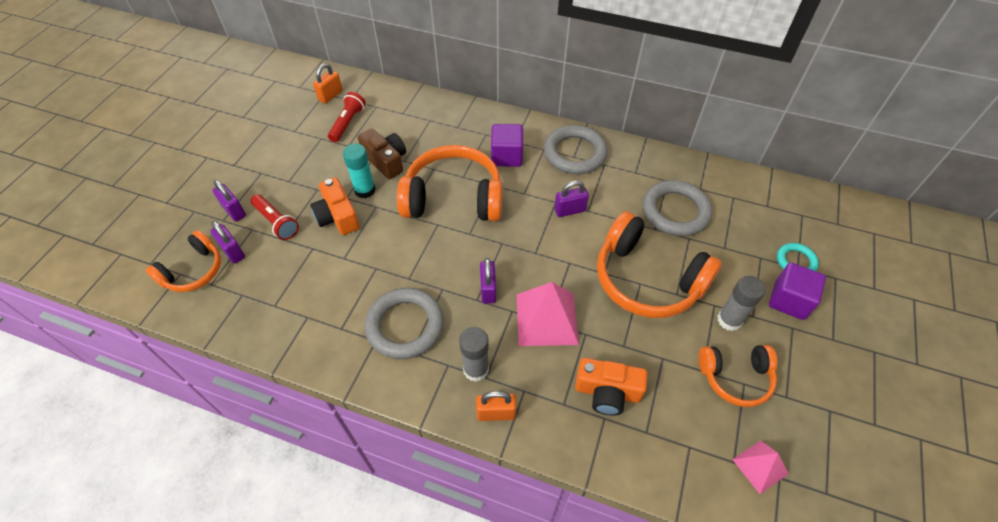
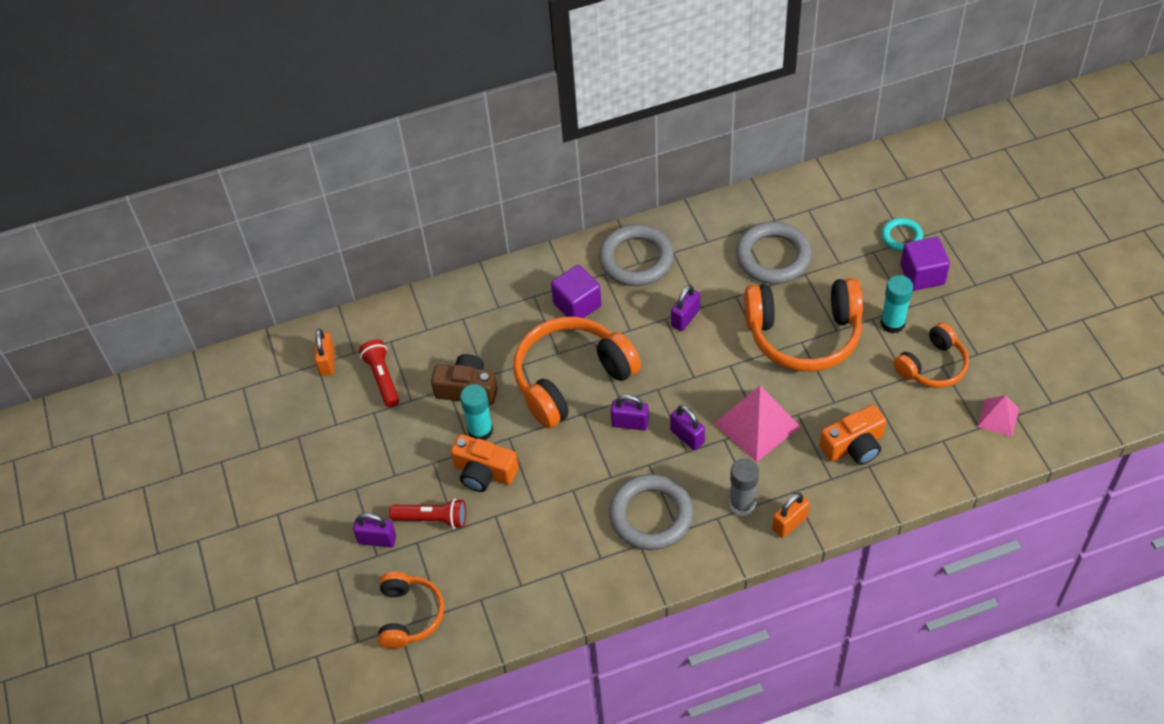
camera: 35 degrees left, 0 degrees up
purple padlock [210,221,245,264] -> purple padlock moved to [611,394,649,430]
grey glue stick [717,276,766,331] -> turquoise glue stick [880,275,913,333]

